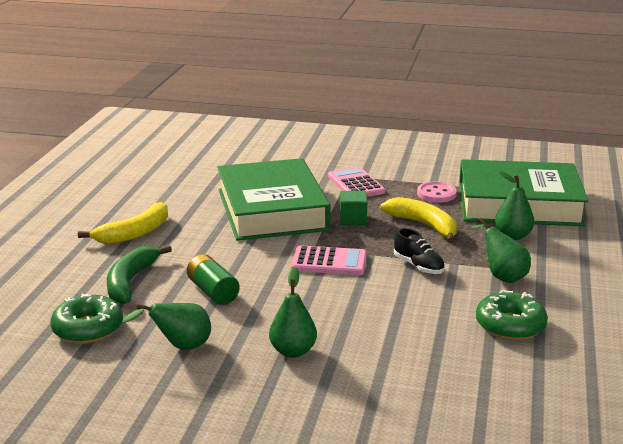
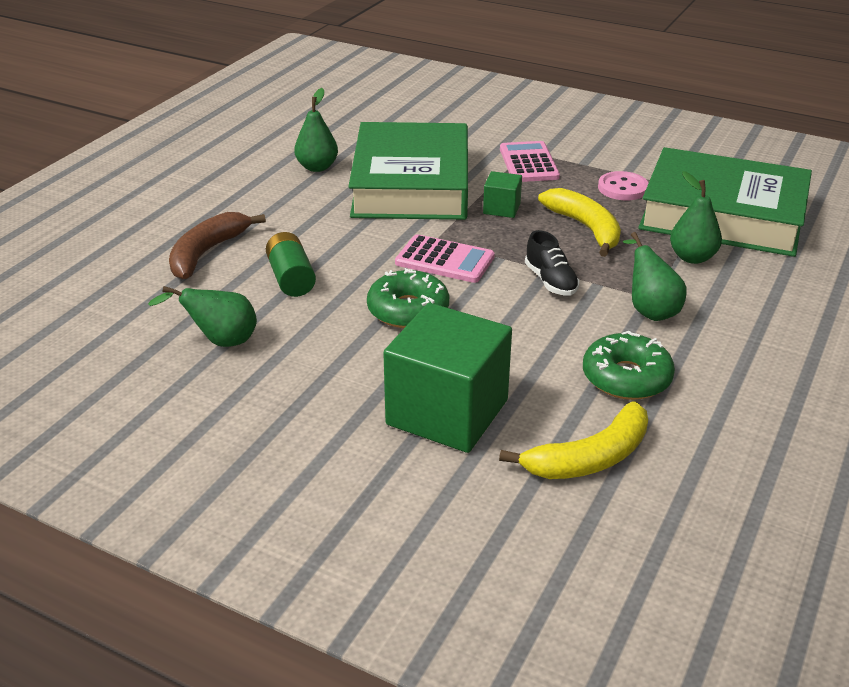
camera: 15 degrees right, 10 degrees up
green donut [51,293,123,344] -> green donut moved to [367,268,449,328]
yellow banana [78,202,168,244] -> yellow banana moved to [499,401,648,479]
green banana [107,245,172,305] -> brown banana [169,212,266,280]
green pear [269,267,317,358] -> green pear moved to [294,88,338,172]
none -> green cube [383,303,512,453]

